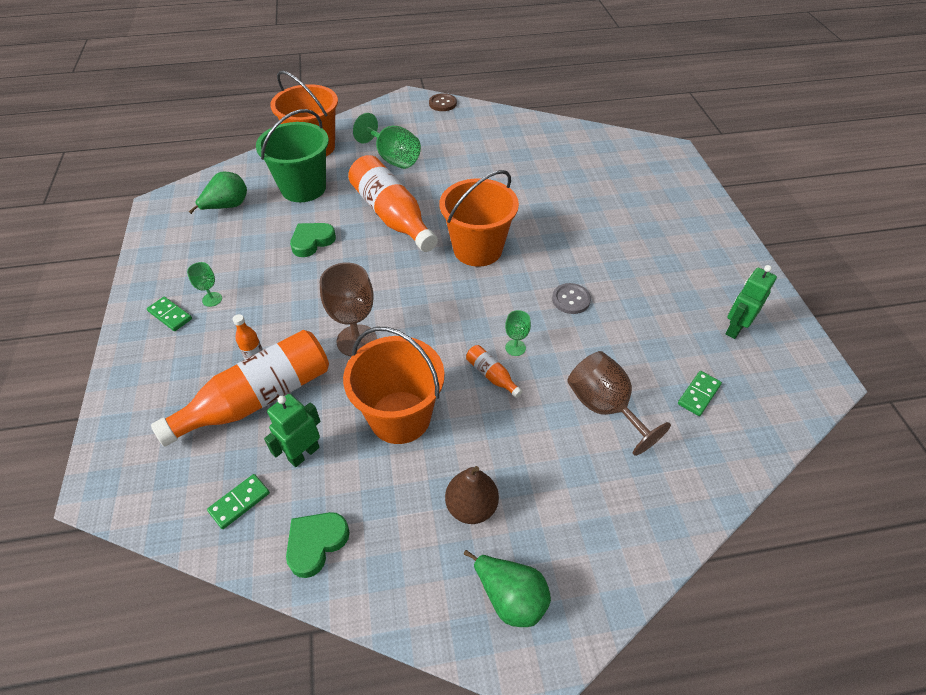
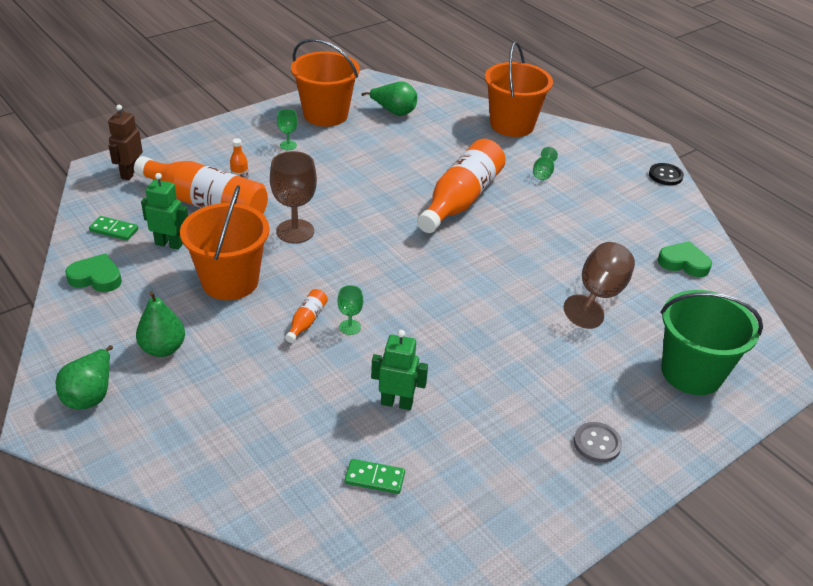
camera: 60 degrees right, 10 degrees down
green domino [147,296,192,331] -> none
green bucket [256,109,329,202] -> green bucket moved to [660,290,763,395]
green heart [290,223,336,257] -> green heart moved to [658,241,712,277]
green goblet [353,113,421,169] -> green goblet [533,147,558,180], size x0.50
brown button [429,93,457,111] -> black button [649,163,684,185]
orange bucket [440,170,519,267] -> orange bucket moved to [291,38,360,127]
brown pear [445,466,499,524] -> green pear [136,291,185,357]
grey button [552,283,591,314] -> grey button moved to [574,422,622,463]
brown goblet [568,351,671,456] -> brown goblet moved to [563,242,635,329]
green robot [726,265,777,339] -> green robot moved to [371,330,428,410]
none -> brown robot [108,105,143,180]

